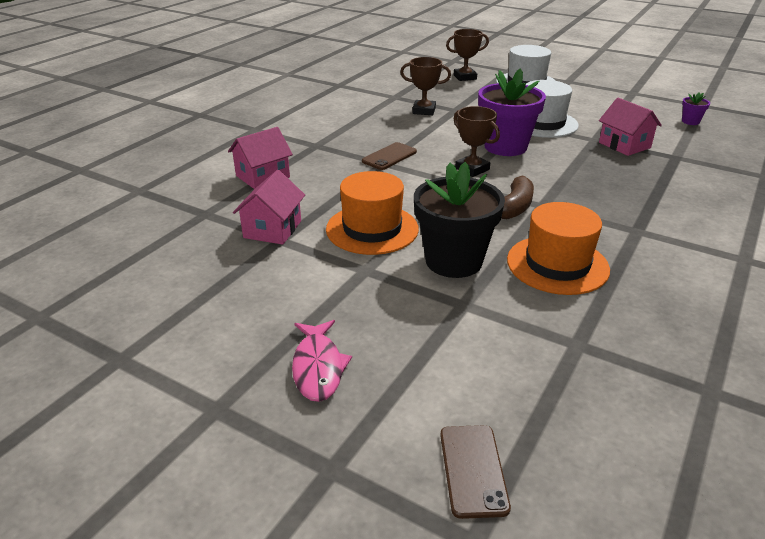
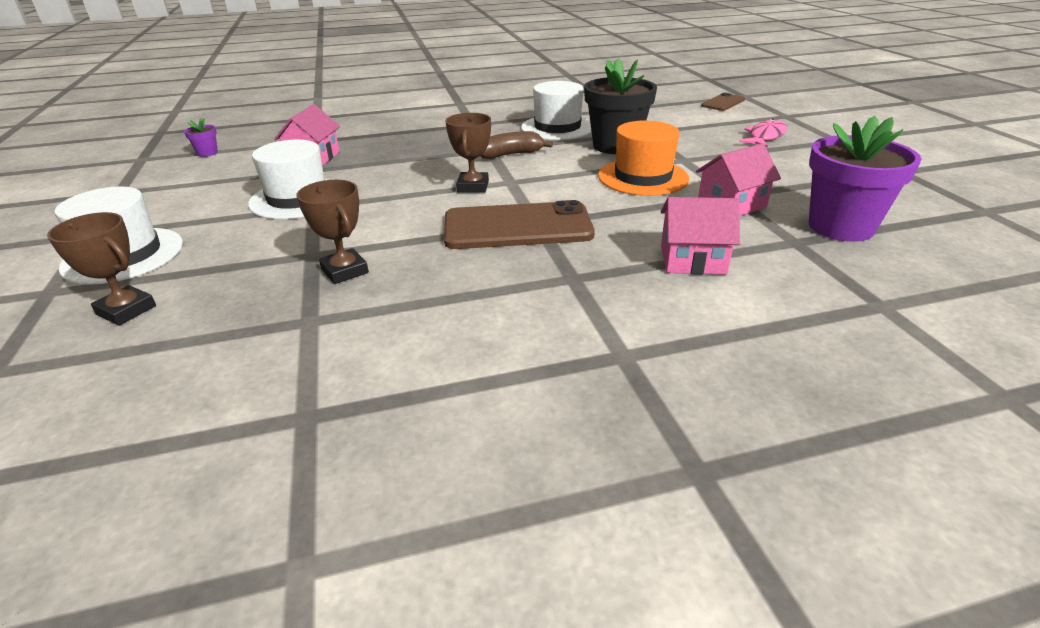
camera: 135 degrees left, 0 degrees up
brown phone [362,142,417,170] -> brown phone [444,200,595,249], size x1.91
purple flower pot [478,68,546,156] -> purple flower pot moved to [809,116,921,242]
orange hat [507,202,610,295] -> white hat [521,81,592,140]

